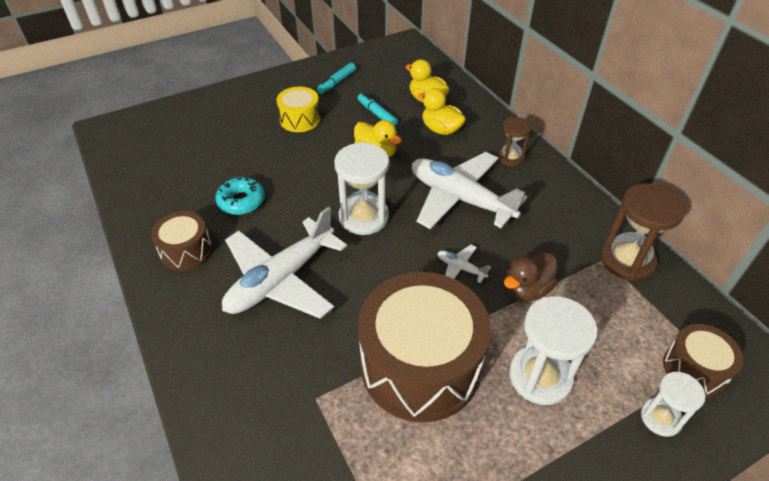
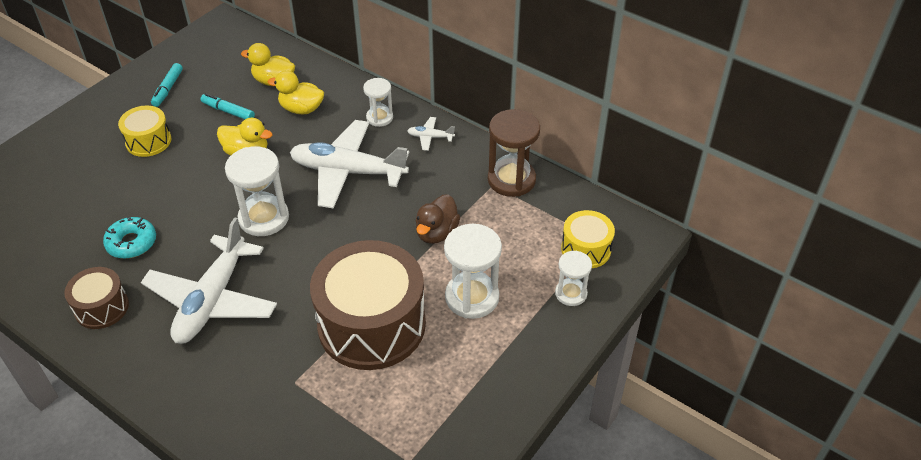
camera: 25 degrees left, 0 degrees up
white plane [438,244,491,283] -> white plane moved to [407,117,455,151]
brown hourglass [497,117,532,166] -> white hourglass [363,78,393,127]
brown drum [663,324,743,397] -> yellow drum [561,210,615,268]

